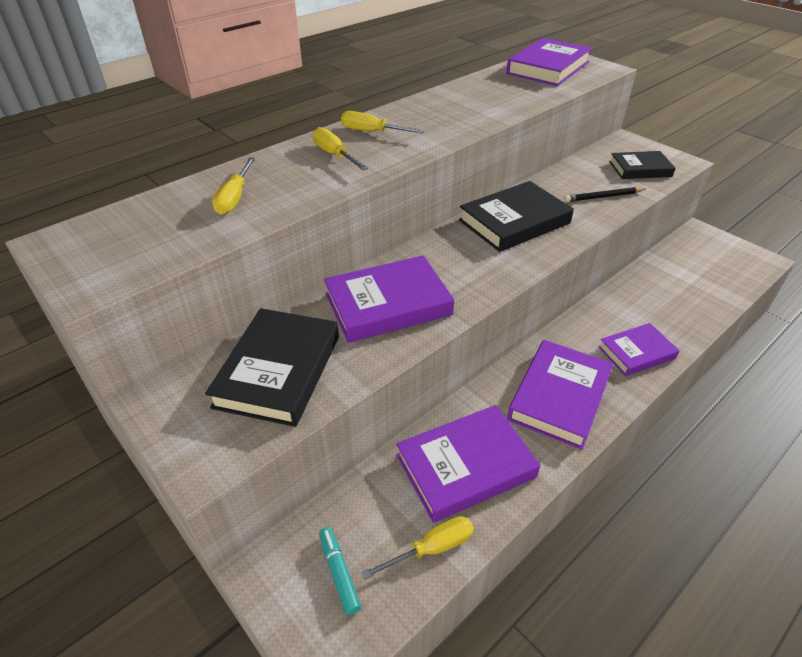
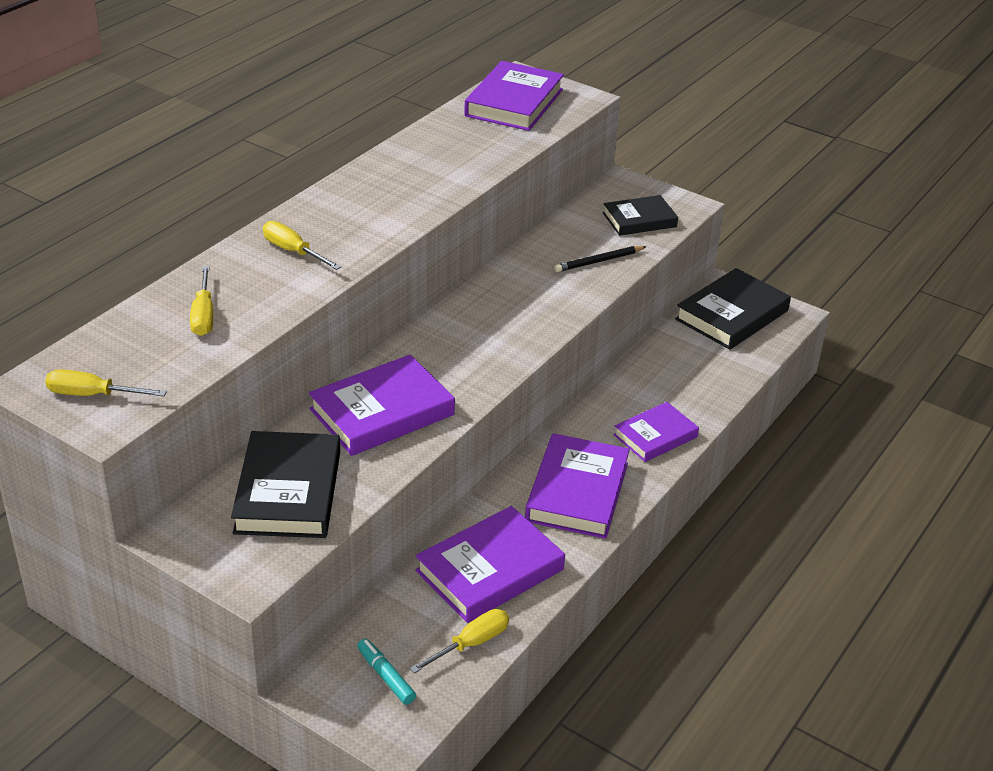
camera: 15 degrees left, 5 degrees down
yellow screwdriver [341,111,424,134] -> yellow screwdriver moved to [45,369,167,396]
black book [459,181,574,252] -> black book moved to [675,268,791,350]

